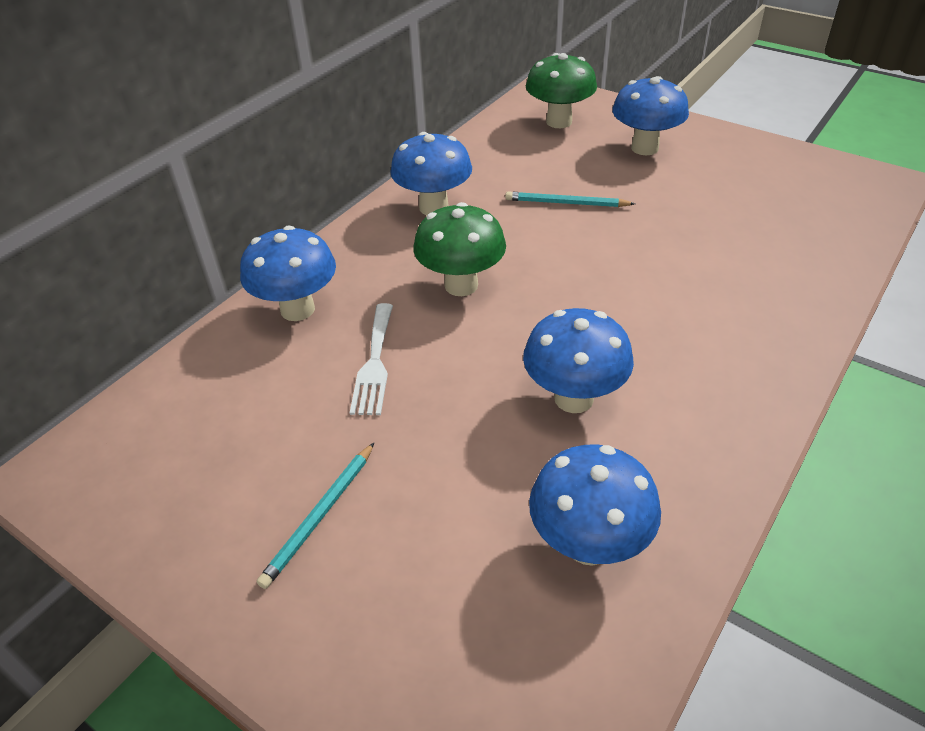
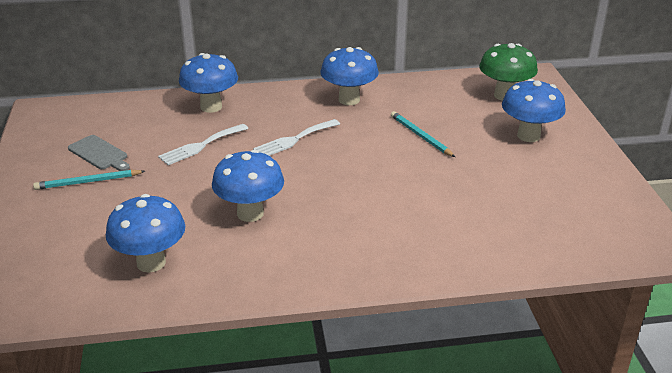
camera: 45 degrees right, 10 degrees down
green mushroom [413,202,506,296] -> white fork [253,119,340,156]
none -> grey cutting board [68,135,130,171]

